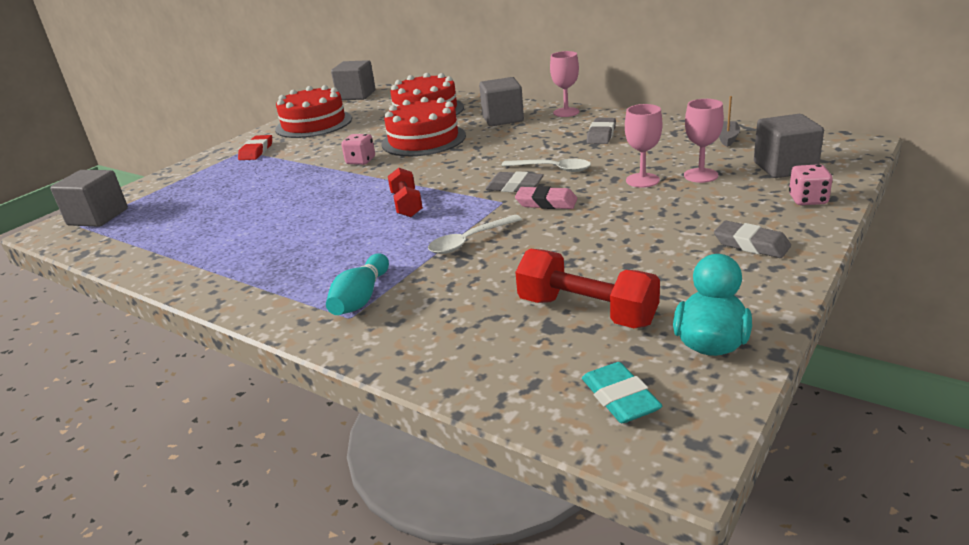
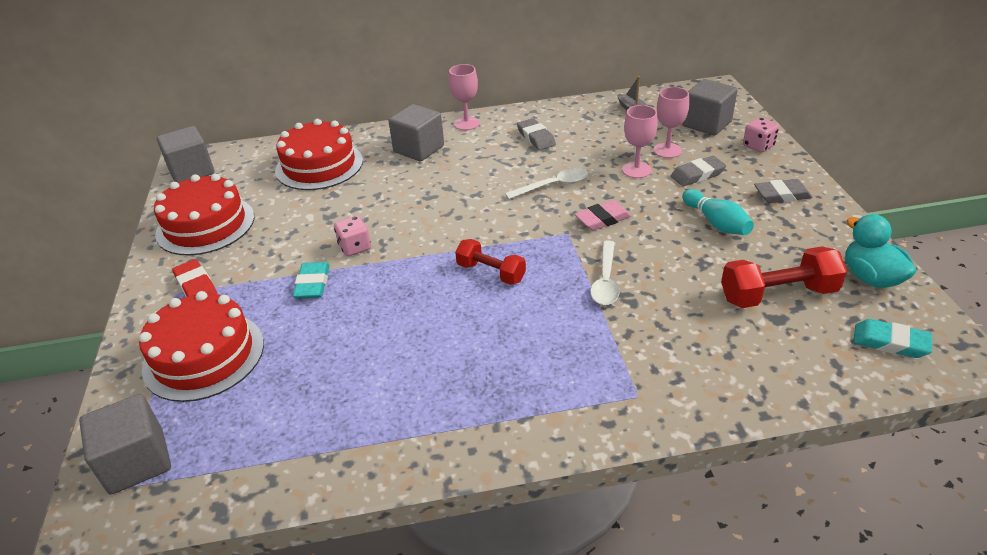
camera: 45 degrees left, 10 degrees up
turquoise bowling pin [326,253,389,315] -> turquoise bowling pin moved to [682,189,754,235]
red cake [381,97,466,156] -> red cake moved to [139,291,264,402]
grey eraser [485,171,544,192] -> grey eraser moved to [671,156,726,186]
none -> turquoise eraser [293,262,330,299]

